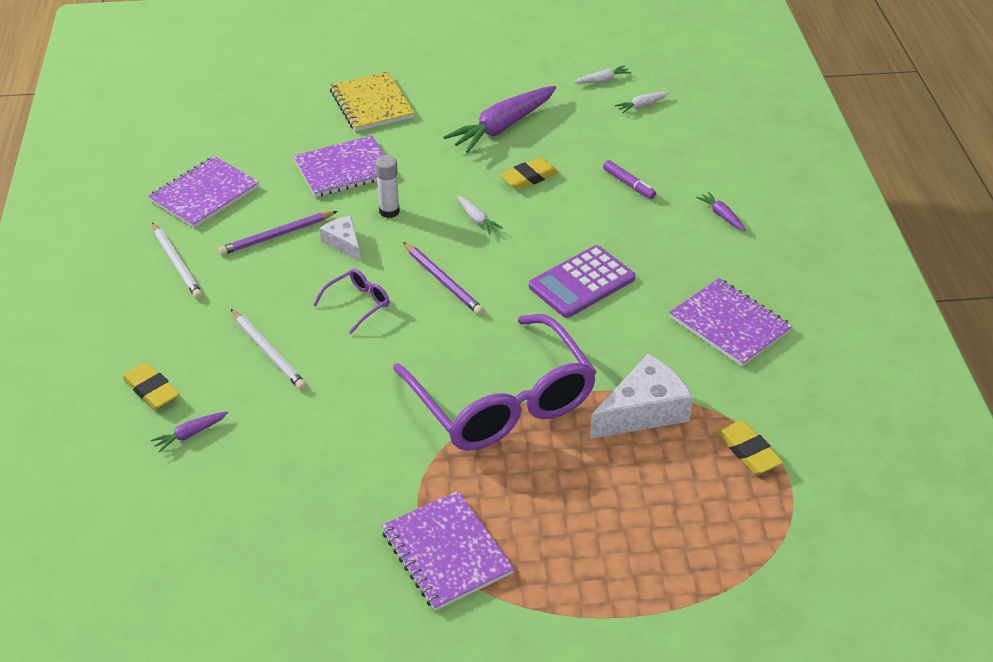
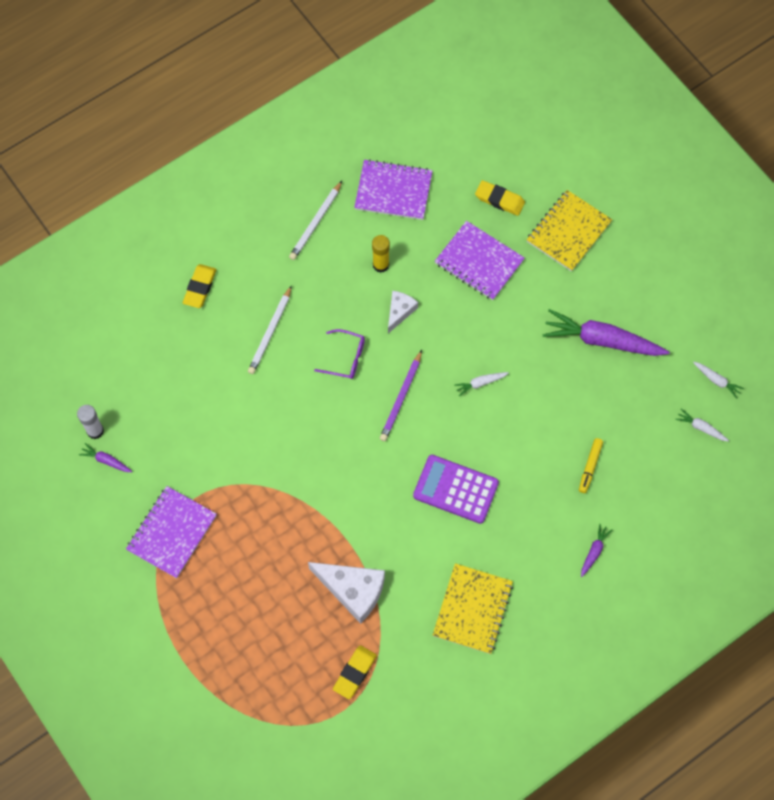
camera: 60 degrees right, 25 degrees up
purple carrot [151,411,228,453] -> purple carrot moved to [79,443,132,472]
purple pencil [218,211,338,255] -> yellow glue stick [372,235,390,273]
white glue stick [375,155,400,218] -> white glue stick moved to [77,405,104,439]
purple glasses [393,314,597,451] -> none
white carrot [457,196,503,235] -> white carrot turned 45 degrees clockwise [454,372,509,397]
yellow eraser [500,157,559,190] -> yellow eraser moved to [475,180,525,216]
purple marker [603,160,656,199] -> yellow marker [579,438,603,493]
purple notebook [669,278,793,367] -> yellow notebook [433,563,513,654]

